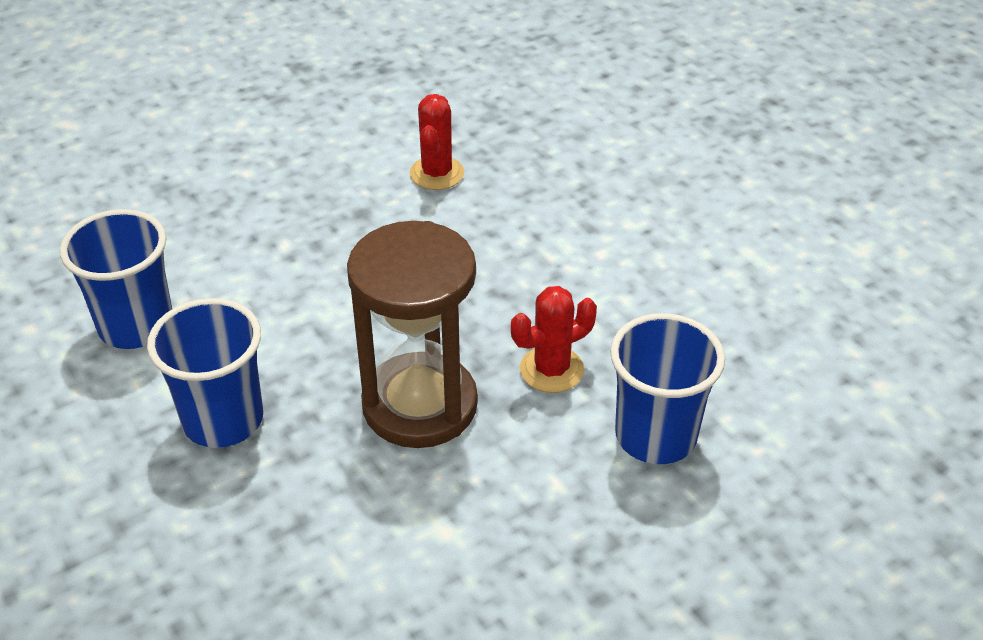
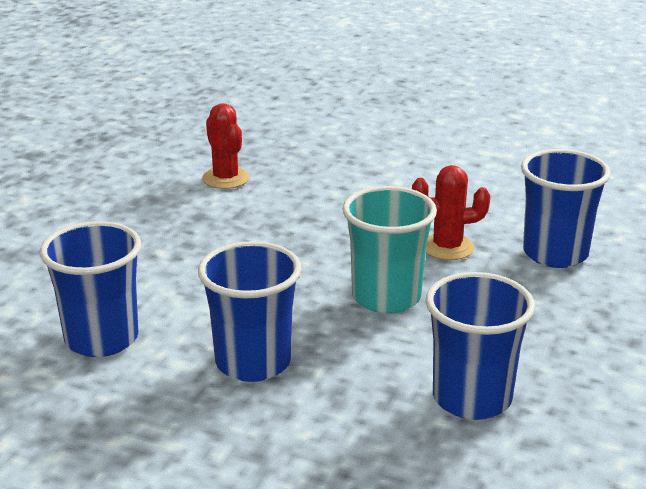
camera: 35 degrees left, 15 degrees down
brown hourglass [347,221,478,448] -> turquoise cup [342,186,437,314]
red cactus [511,286,597,393] -> red cactus turned 60 degrees clockwise [412,165,490,260]
none -> blue cup [426,272,535,420]

